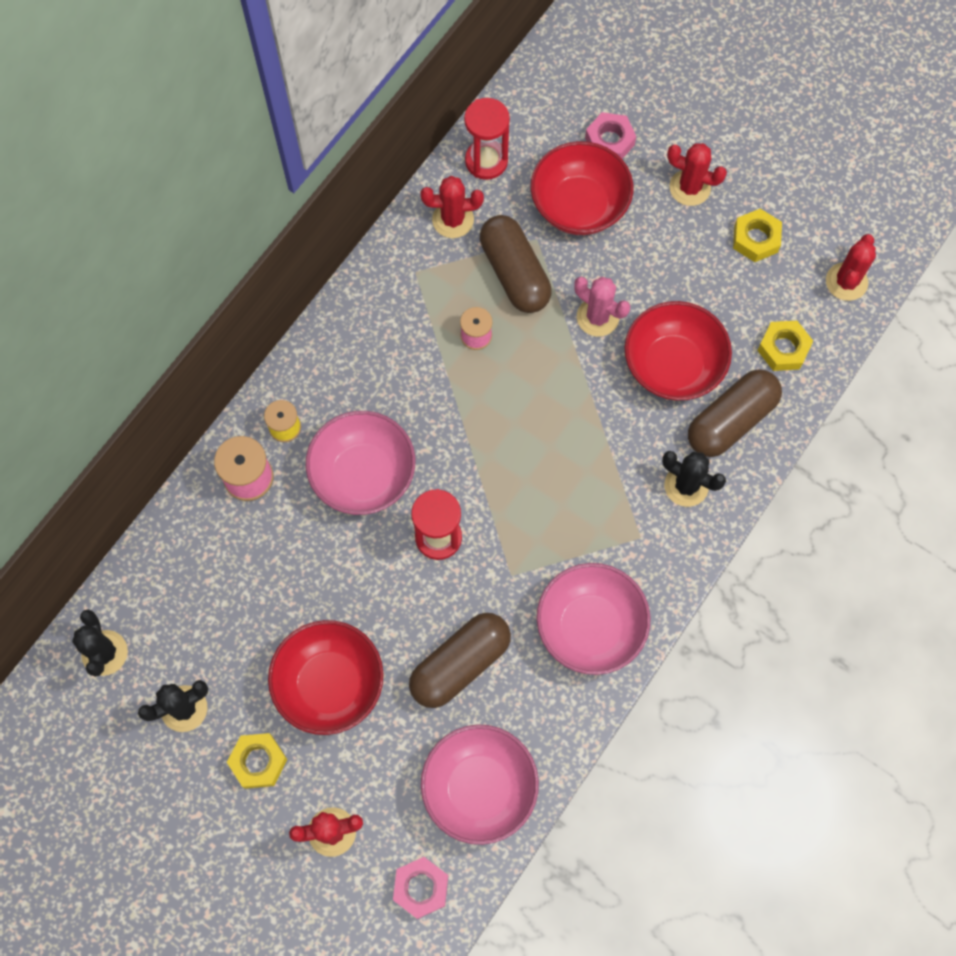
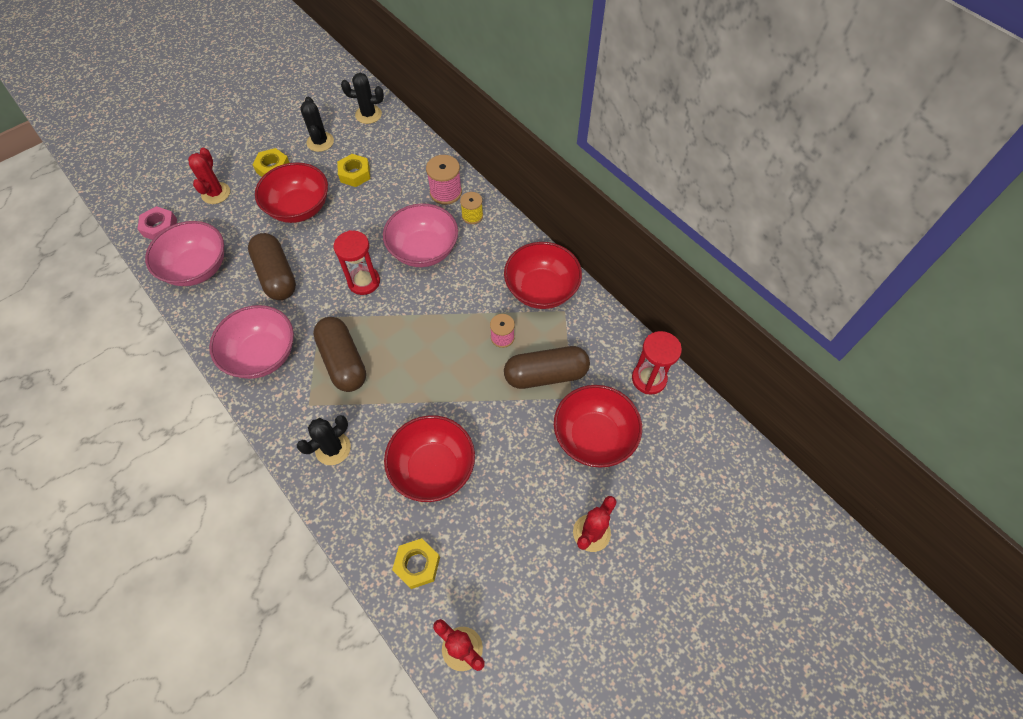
camera: 105 degrees right, 10 degrees down
red cactus [420,176,484,238] -> none
pink cactus [574,277,630,336] -> none
pink nut [585,112,636,159] -> none
brown capsule [688,370,782,457] -> brown capsule moved to [313,317,366,392]
yellow nut [733,209,782,262] -> yellow nut moved to [337,154,370,187]
none -> red bowl [504,242,582,309]

